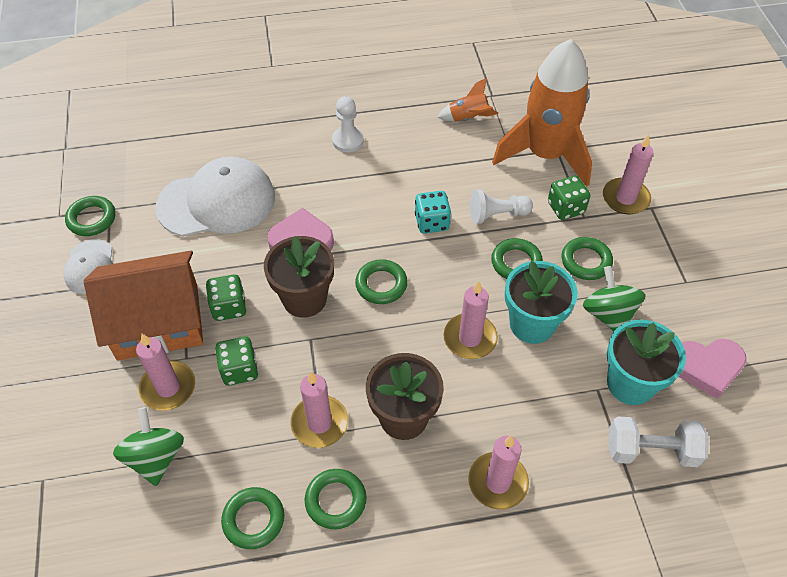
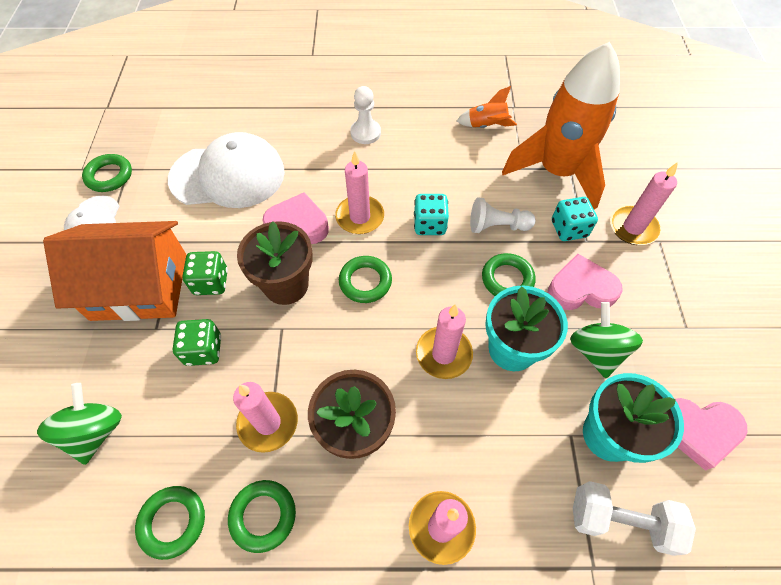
camera: 10 degrees right, 5 degrees up
pink candle [136,334,196,411] -> pink candle moved to [335,151,384,234]
green dice [548,175,590,220] -> turquoise dice [552,197,598,241]
green ring [562,237,613,280] -> pink heart [548,254,623,310]

